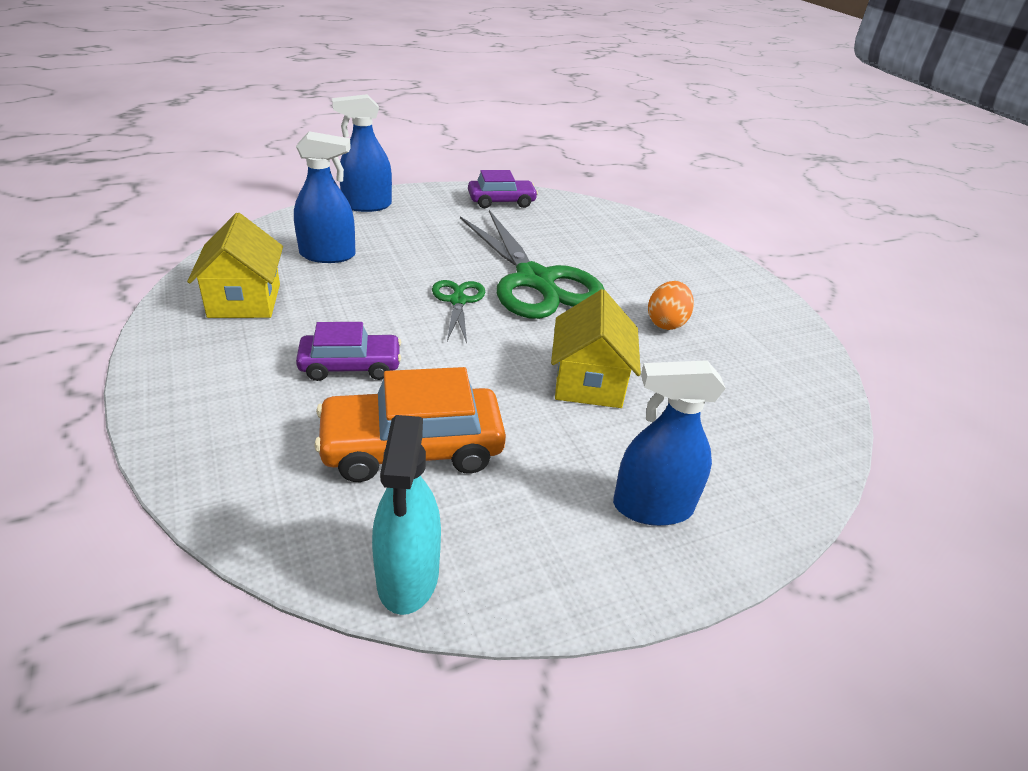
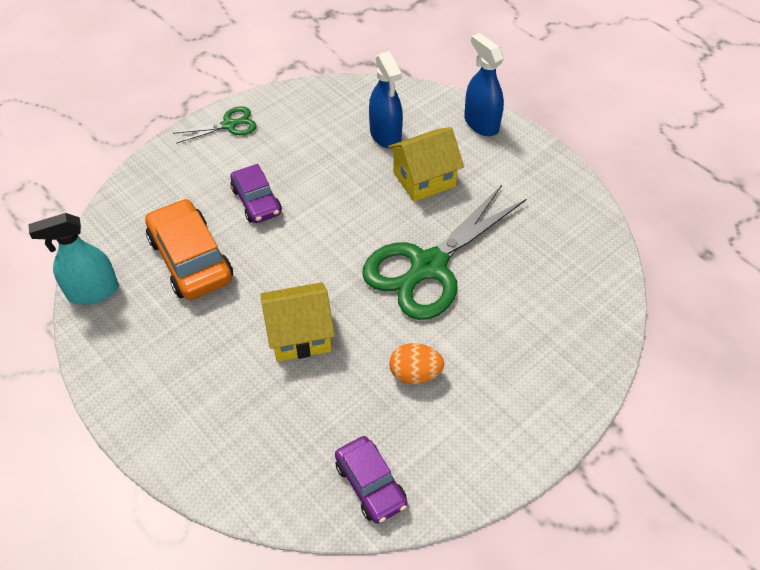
camera: 75 degrees right, 15 degrees up
yellow house [187,213,283,318] -> yellow house moved to [388,127,464,202]
green scissors [432,280,485,343] -> green scissors moved to [173,107,257,143]
purple car [468,170,538,208] -> purple car moved to [335,436,408,524]
blue spray bottle [613,360,726,526] -> none

